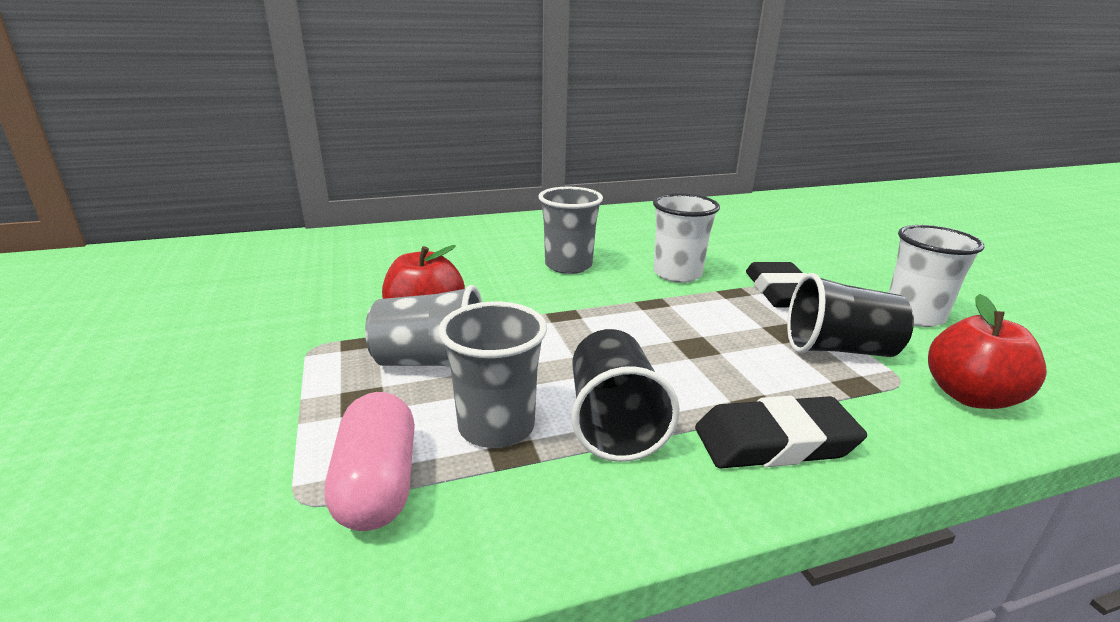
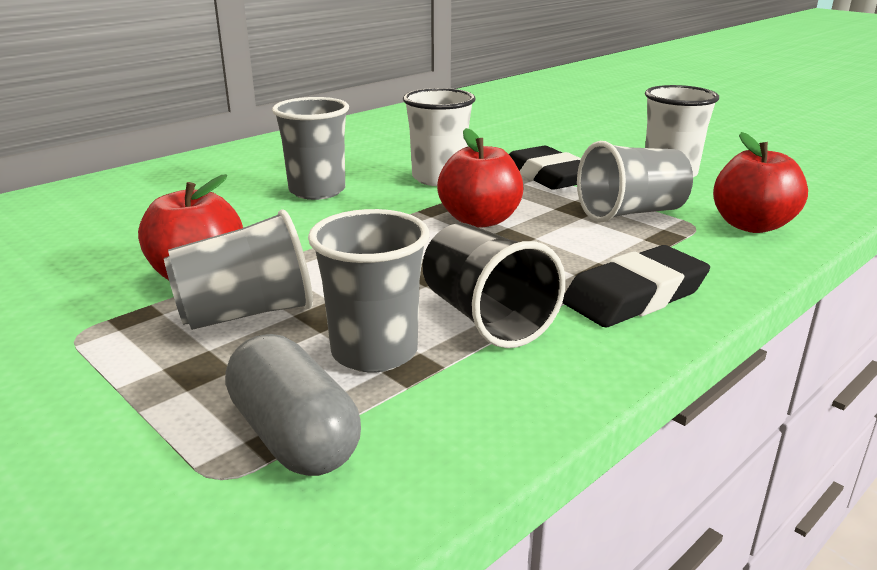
camera: 25 degrees left, 0 degrees up
pink capsule [325,392,415,531] -> grey capsule [225,334,361,476]
black cup [787,273,914,357] -> grey cup [577,141,693,222]
none -> red apple [437,128,524,228]

